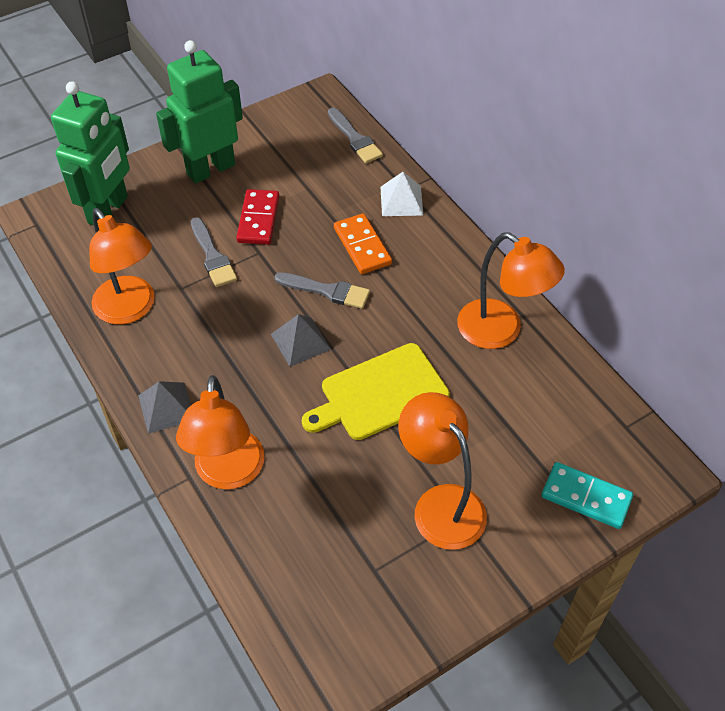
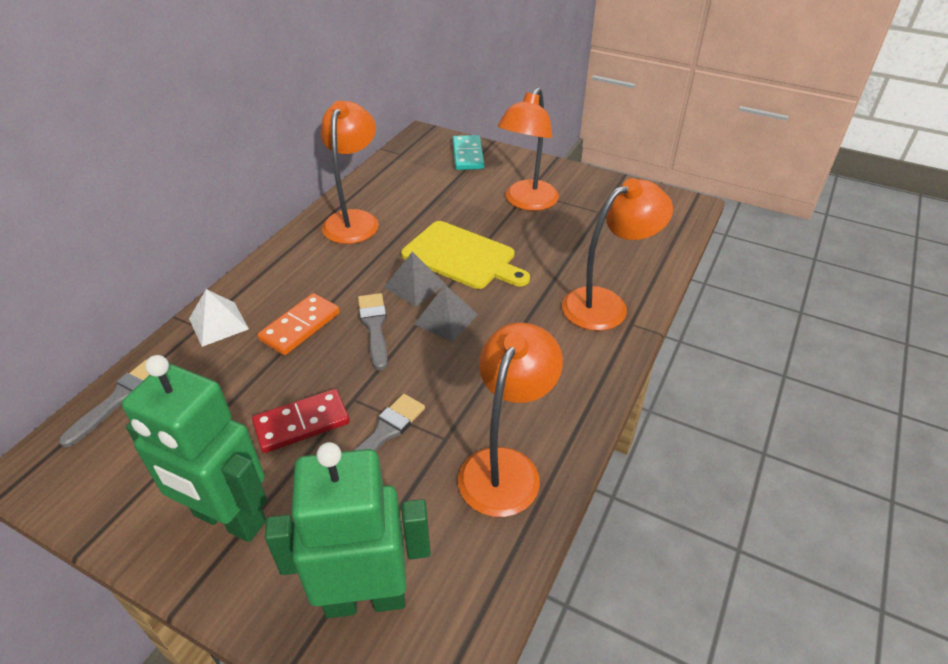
camera: 120 degrees left, 10 degrees down
grey pyramid [138,381,191,434] -> grey pyramid moved to [384,252,446,307]

